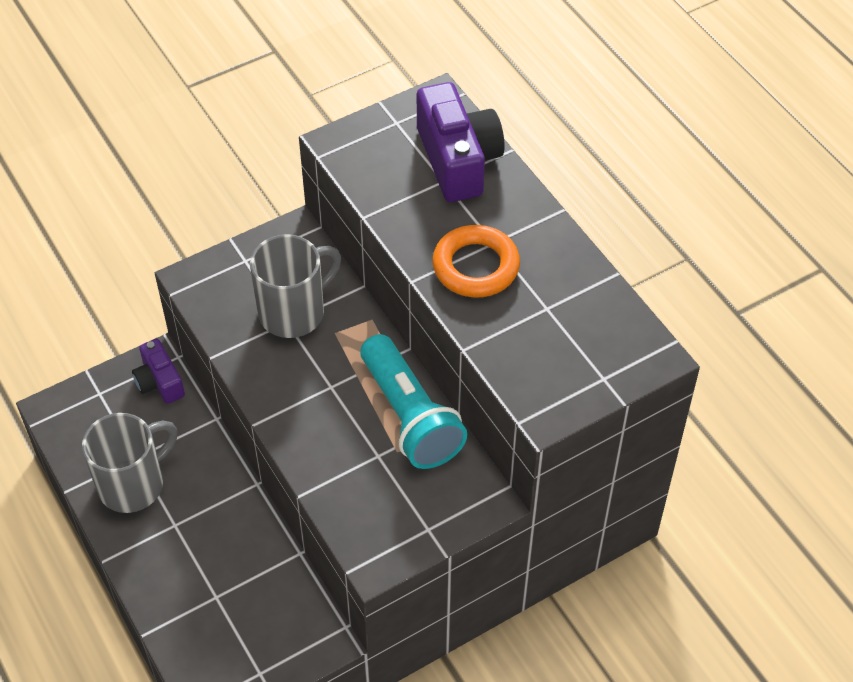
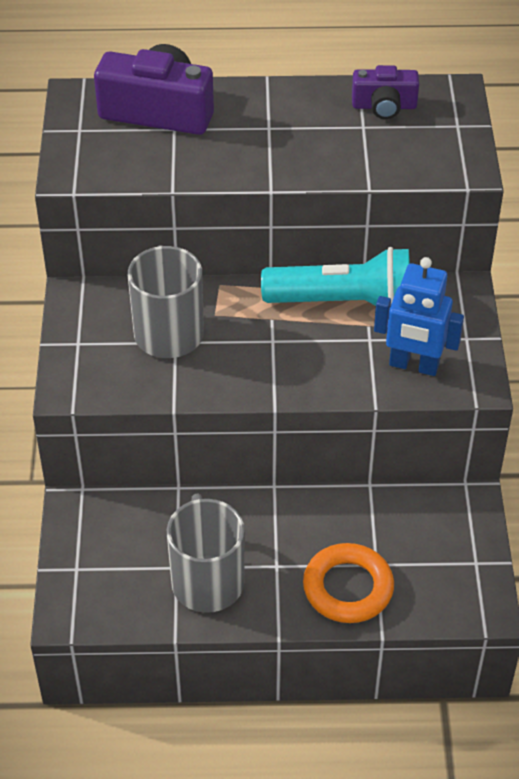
camera: 60 degrees left, 5 degrees down
purple camera [132,339,185,404] -> purple camera moved to [352,65,419,119]
orange ring [432,225,520,298] -> orange ring moved to [303,543,394,623]
none -> blue robot [374,257,464,376]

